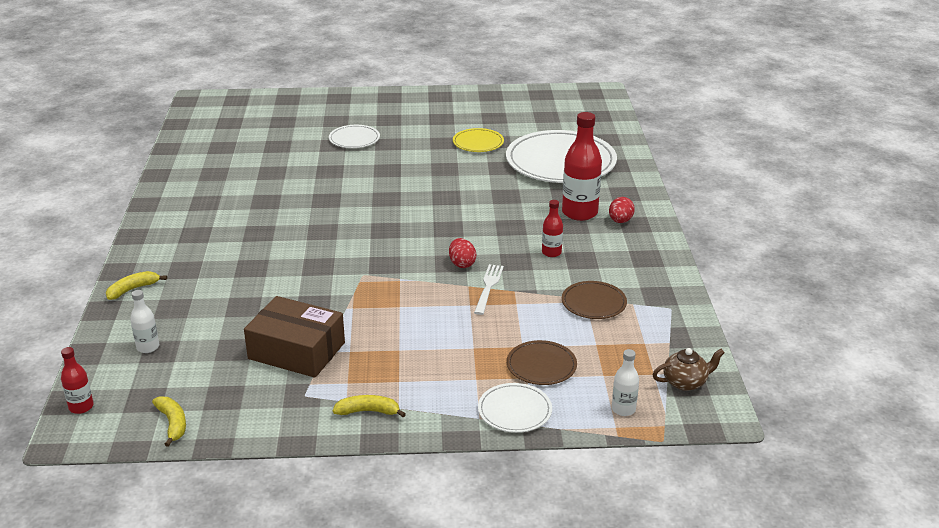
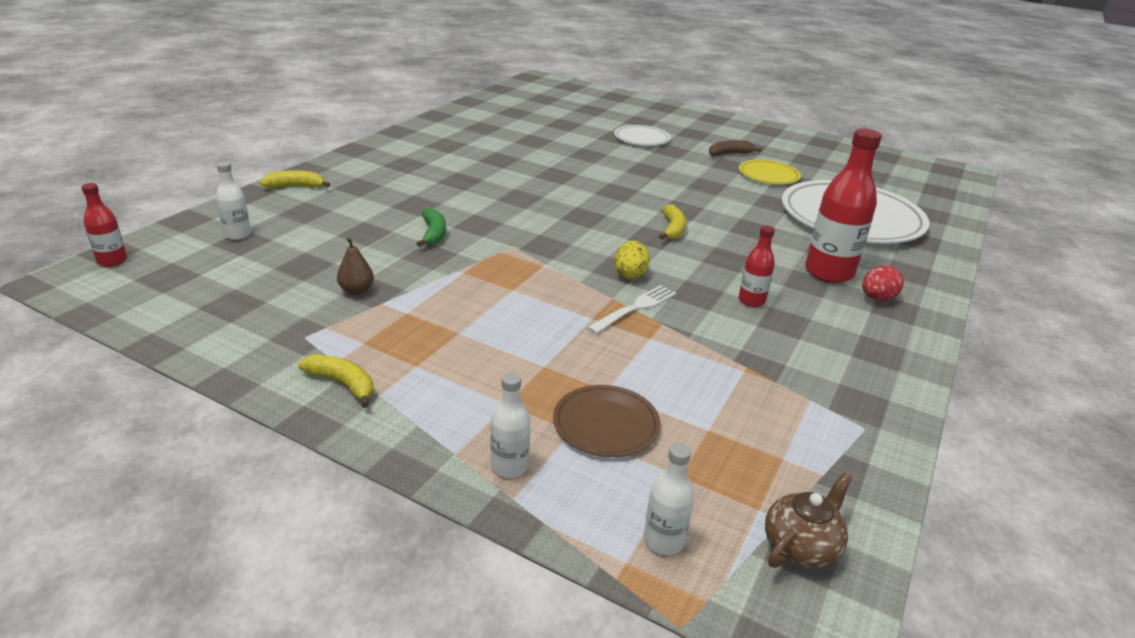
camera: 30 degrees right, 0 degrees up
yellow banana [152,397,186,447] -> yellow banana moved to [659,204,686,240]
brown box [244,296,345,378] -> brown pear [337,237,374,295]
red egg [449,238,476,268] -> yellow egg [614,241,650,279]
white plate [478,383,552,433] -> white bottle [490,372,530,478]
brown plate [562,281,627,319] -> none
brown teapot [652,348,725,391] -> brown teapot turned 60 degrees counterclockwise [765,473,852,568]
none -> green banana [416,208,446,247]
none -> brown banana [709,140,762,156]

